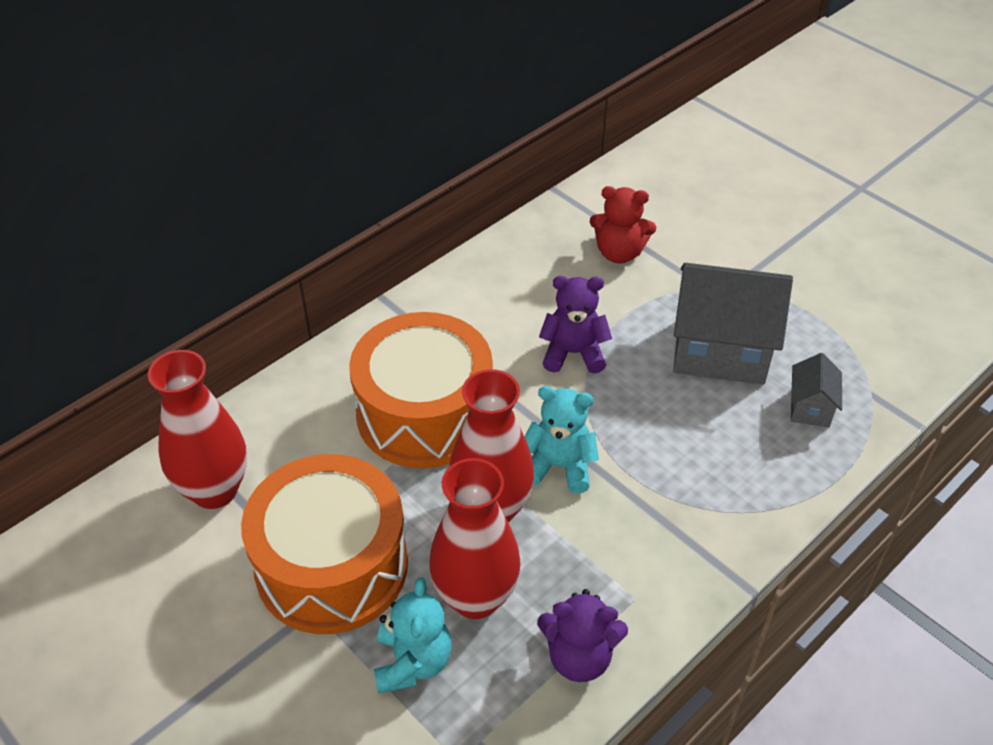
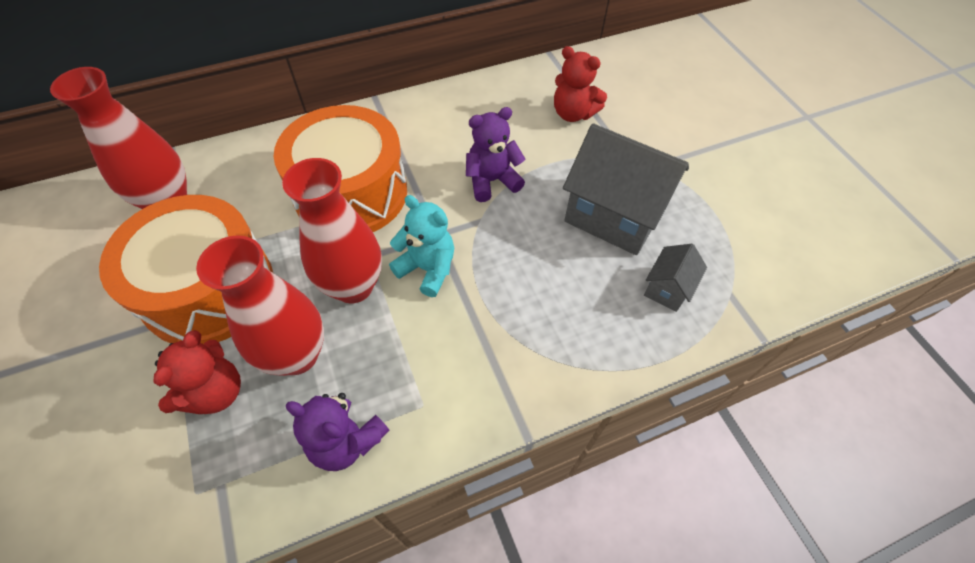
camera: 20 degrees right, 10 degrees up
turquoise teddy bear [374,577,452,693] -> red teddy bear [153,330,241,414]
purple teddy bear [539,276,612,374] -> purple teddy bear turned 45 degrees counterclockwise [466,107,525,202]

